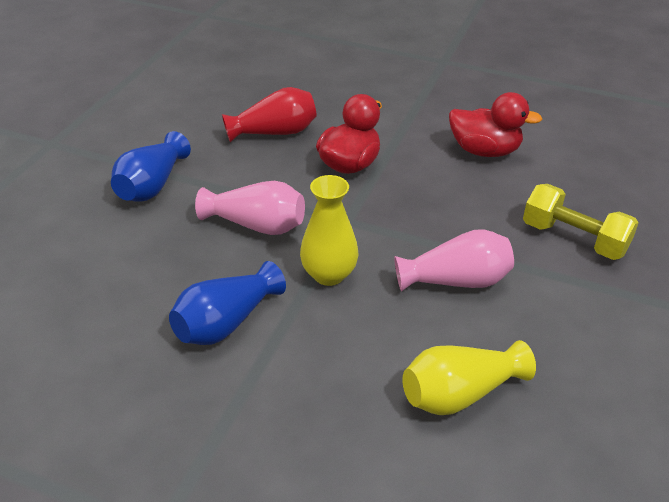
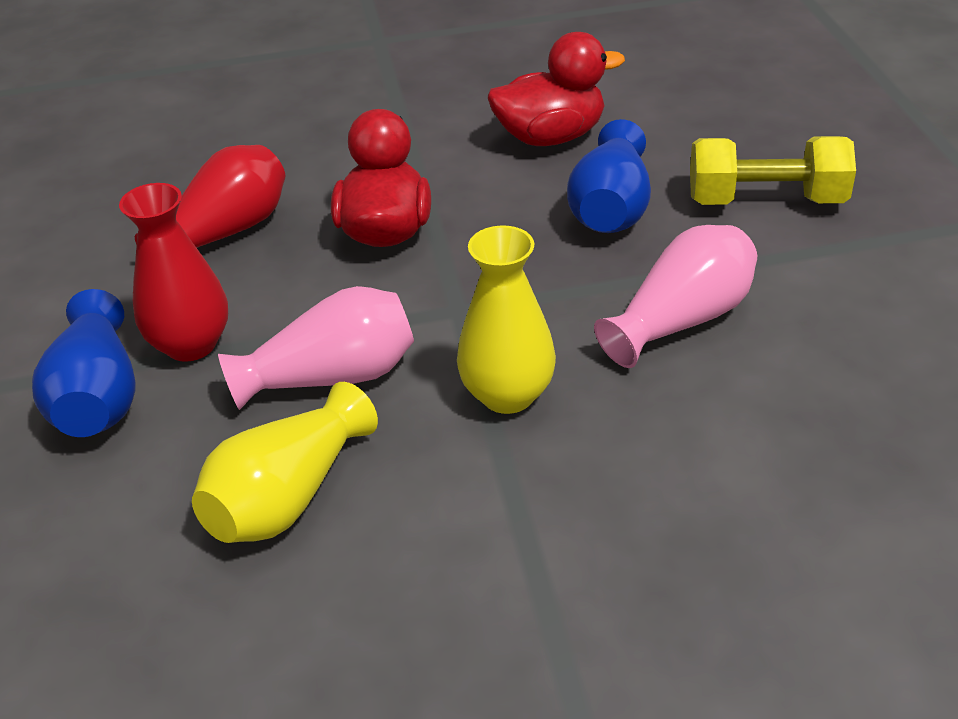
camera: 30 degrees left, 0 degrees up
blue vase [169,261,286,345] -> blue vase moved to [567,119,651,233]
yellow vase [402,340,536,415] -> yellow vase moved to [192,382,378,543]
none -> red vase [119,183,228,362]

